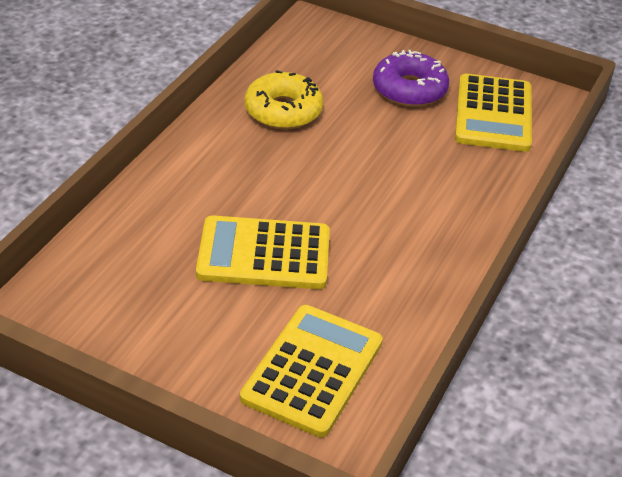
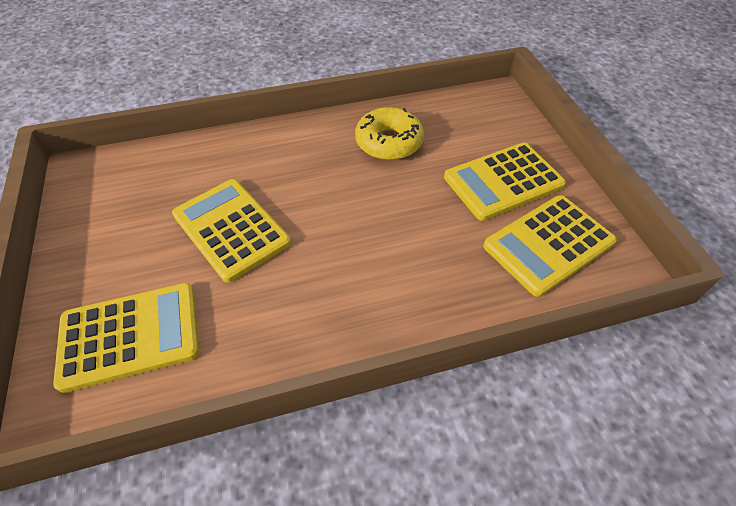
camera: 50 degrees right, 10 degrees up
purple donut [373,50,449,107] -> yellow calculator [444,143,566,221]

